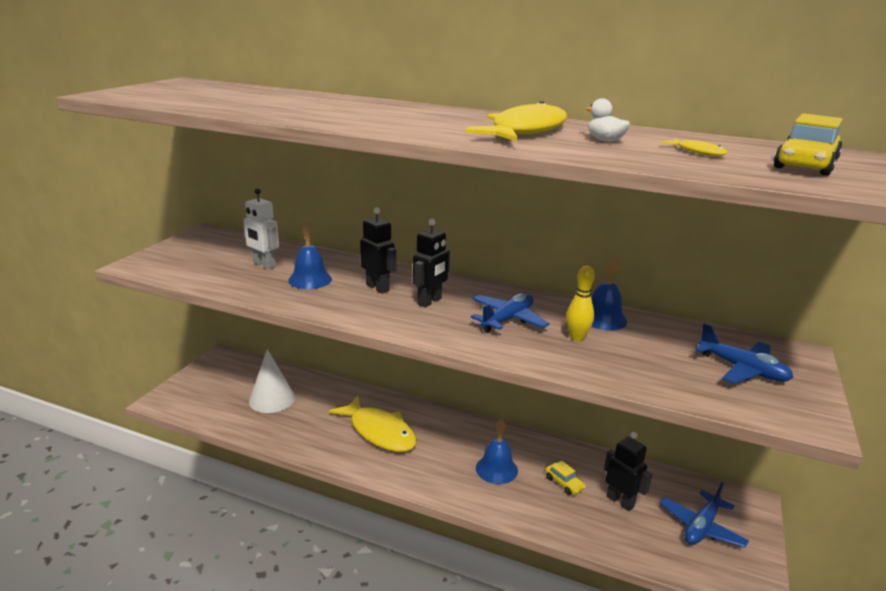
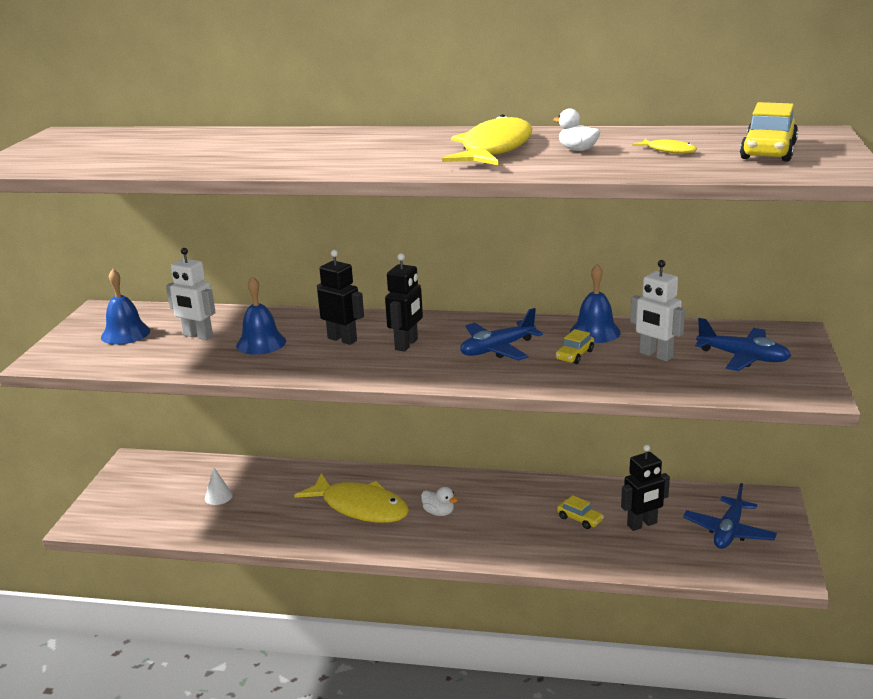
camera: 10 degrees left, 0 degrees up
white cone [249,349,295,413] -> white cone [205,467,233,505], size x0.50
blue plane [471,293,550,332] -> blue plane turned 150 degrees counterclockwise [460,308,543,361]
blue bell [476,419,518,484] -> blue bell moved to [101,269,150,345]
yellow bowling pin [566,266,595,341] -> yellow car [555,329,594,364]
black robot [604,432,652,511] -> black robot turned 120 degrees clockwise [621,445,670,531]
none -> white duck [421,487,458,516]
none -> white robot [630,260,685,361]

